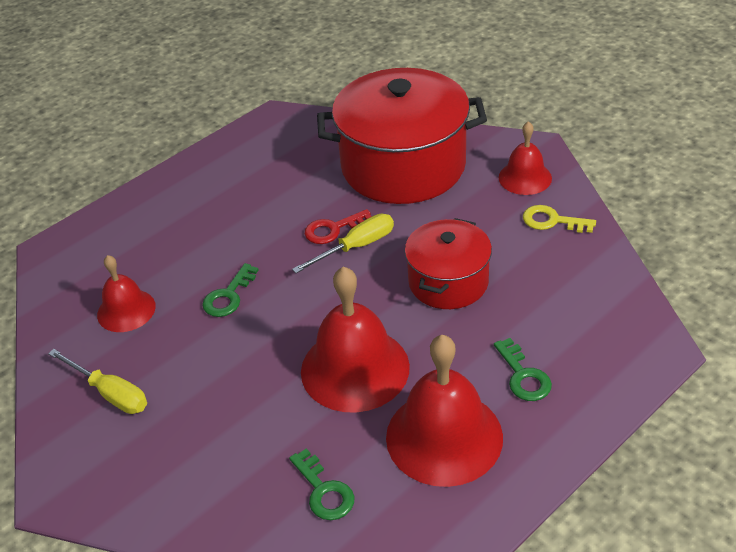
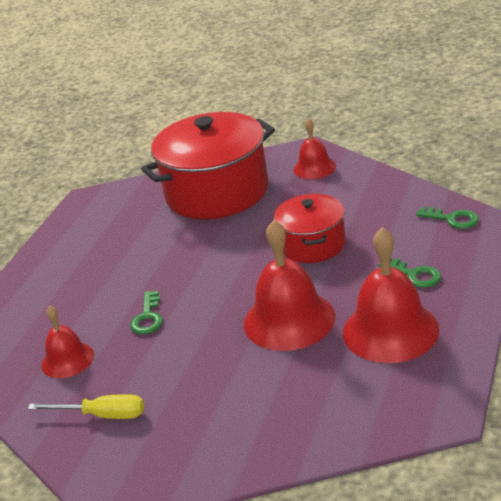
camera: 25 degrees left, 10 degrees down
green key [289,448,355,520] -> green key moved to [416,207,479,229]
yellow screwdriver [292,214,394,273] -> none
red key [305,209,372,244] -> none
yellow key [523,205,596,233] -> none

